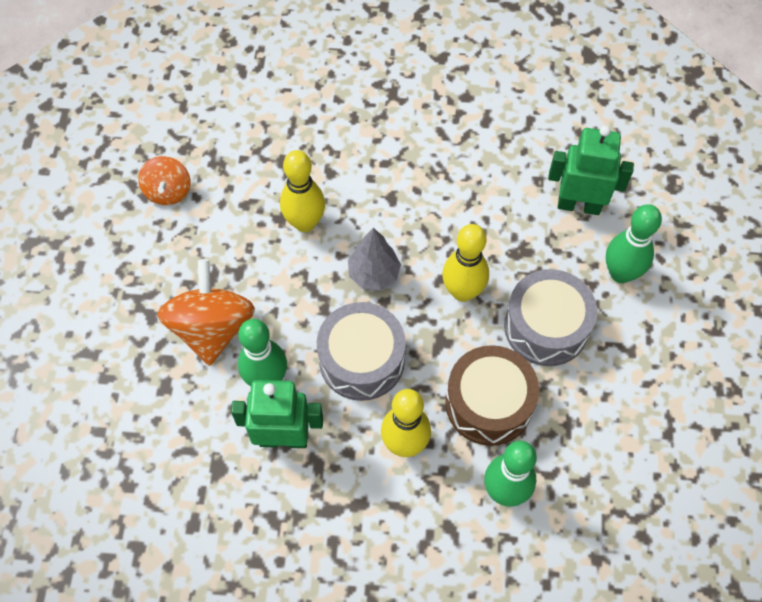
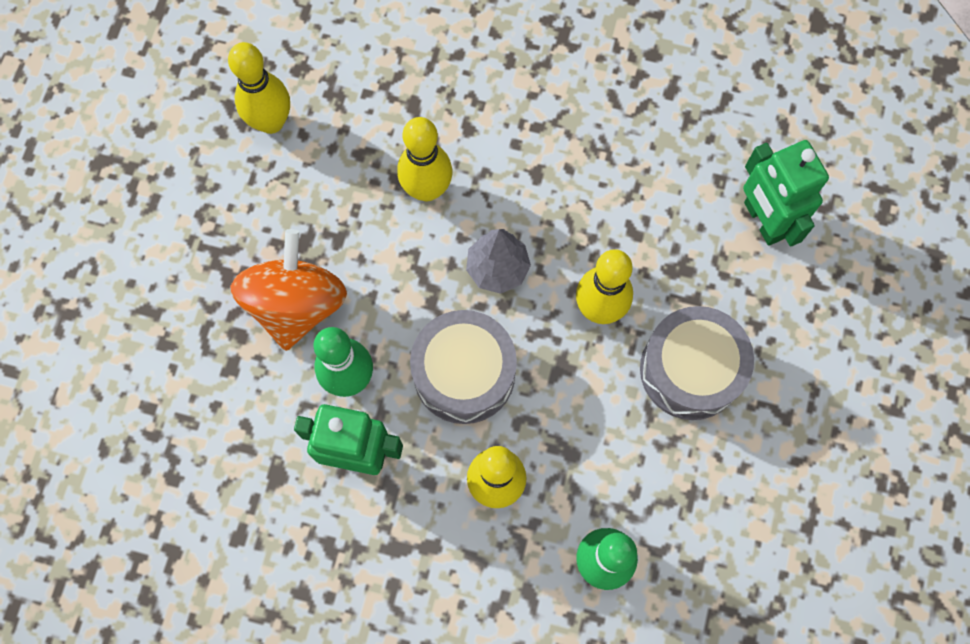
camera: 10 degrees right, 10 degrees up
orange spinning top [138,156,191,205] -> yellow bowling pin [228,42,290,134]
brown drum [445,345,539,446] -> none
green robot [548,126,634,215] -> green robot turned 135 degrees counterclockwise [743,140,829,247]
green bowling pin [606,204,662,283] -> none

